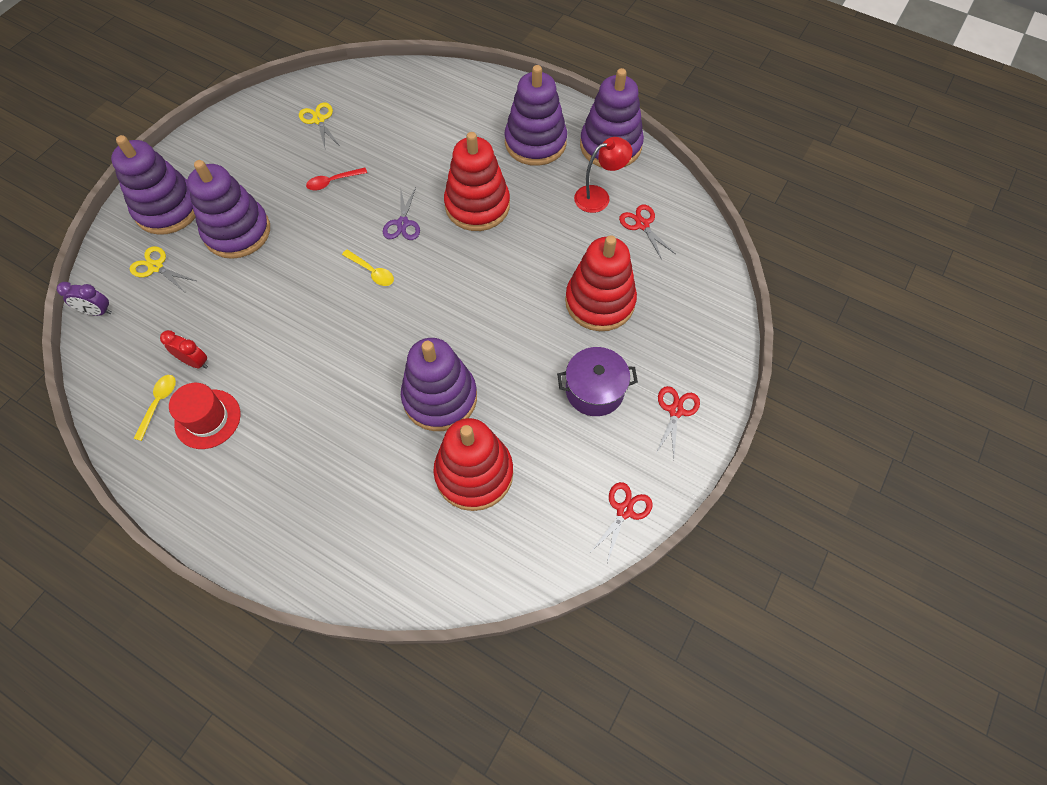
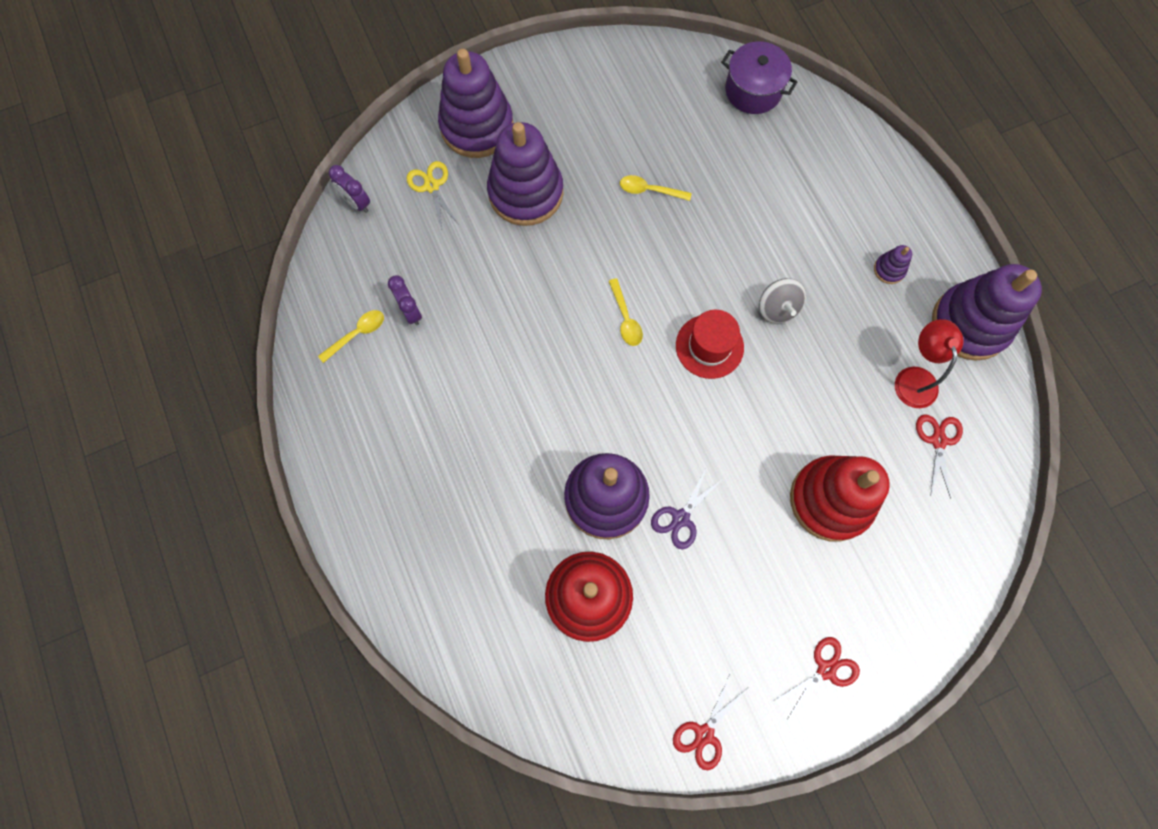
camera: 35 degrees right, 10 degrees up
red clock [160,330,208,369] -> purple clock [388,275,422,325]
red hat [169,383,241,449] -> red hat moved to [676,310,744,379]
yellow scissors [299,103,339,148] -> none
red spoon [306,168,367,191] -> yellow spoon [620,175,692,201]
purple scissors [383,187,420,240] -> purple scissors moved to [651,467,724,549]
red stacking toy [444,132,510,231] -> grey spinning top [759,278,806,323]
purple stacking toy [504,65,567,166] -> purple stacking toy [874,245,912,284], size x0.41
purple pot [557,347,638,416] -> purple pot moved to [721,41,798,114]
red lamp [574,137,633,213] -> red lamp turned 105 degrees counterclockwise [895,319,964,408]
red scissors [591,482,653,563] -> red scissors turned 150 degrees clockwise [673,675,748,770]

